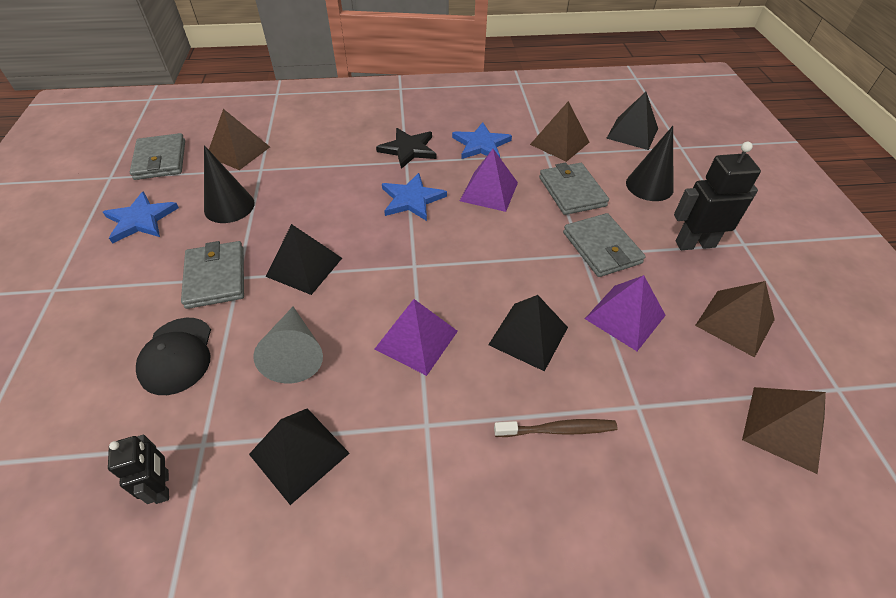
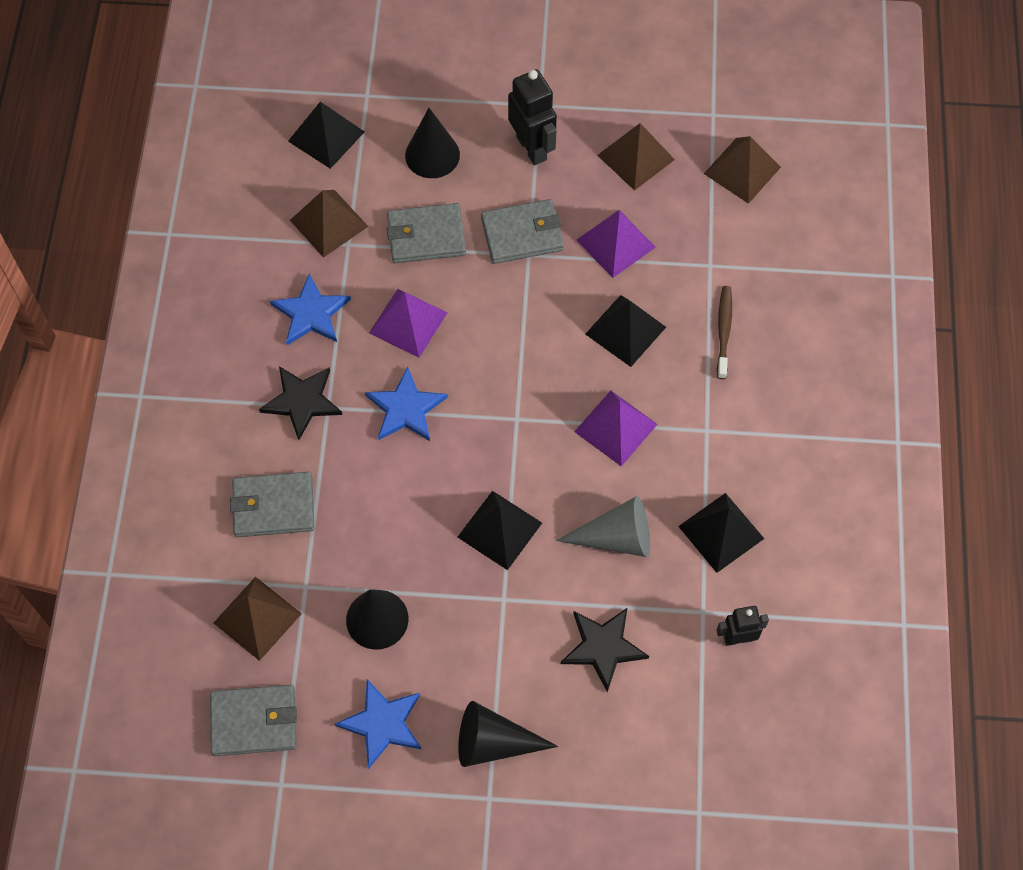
camera: 80 degrees left, 15 degrees up
black cap [136,318,211,395] -> black star [561,608,649,692]
grey wallet [181,241,244,309] -> grey wallet moved to [230,472,314,537]
black robot [674,142,761,250] -> black robot turned 150 degrees clockwise [508,69,557,165]
none -> black cone [458,701,558,767]

